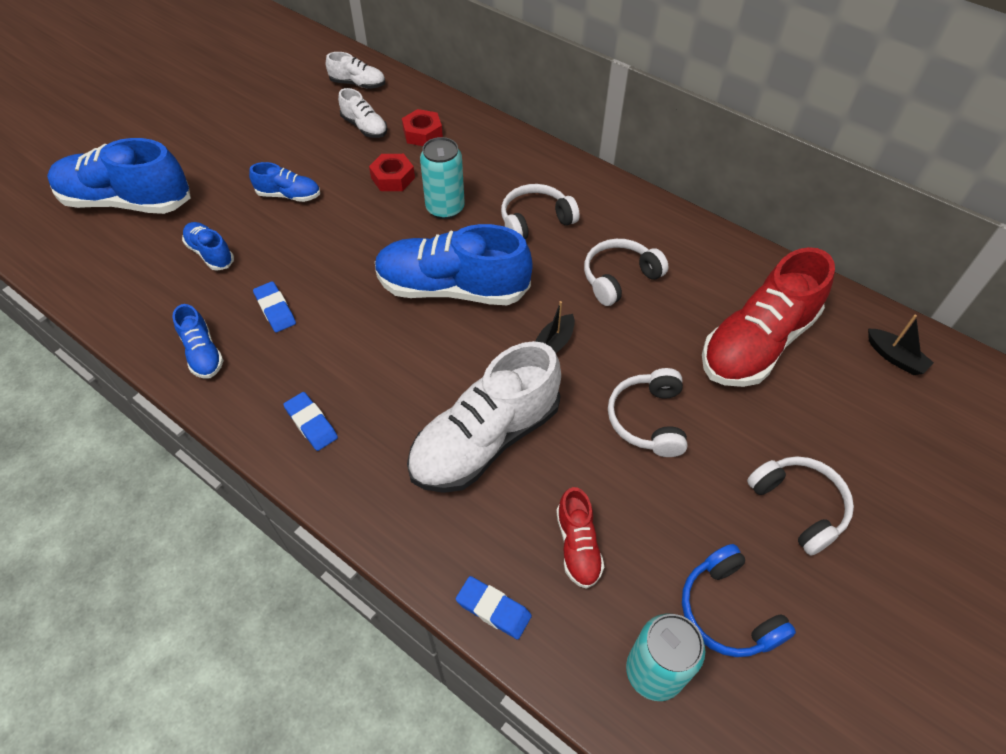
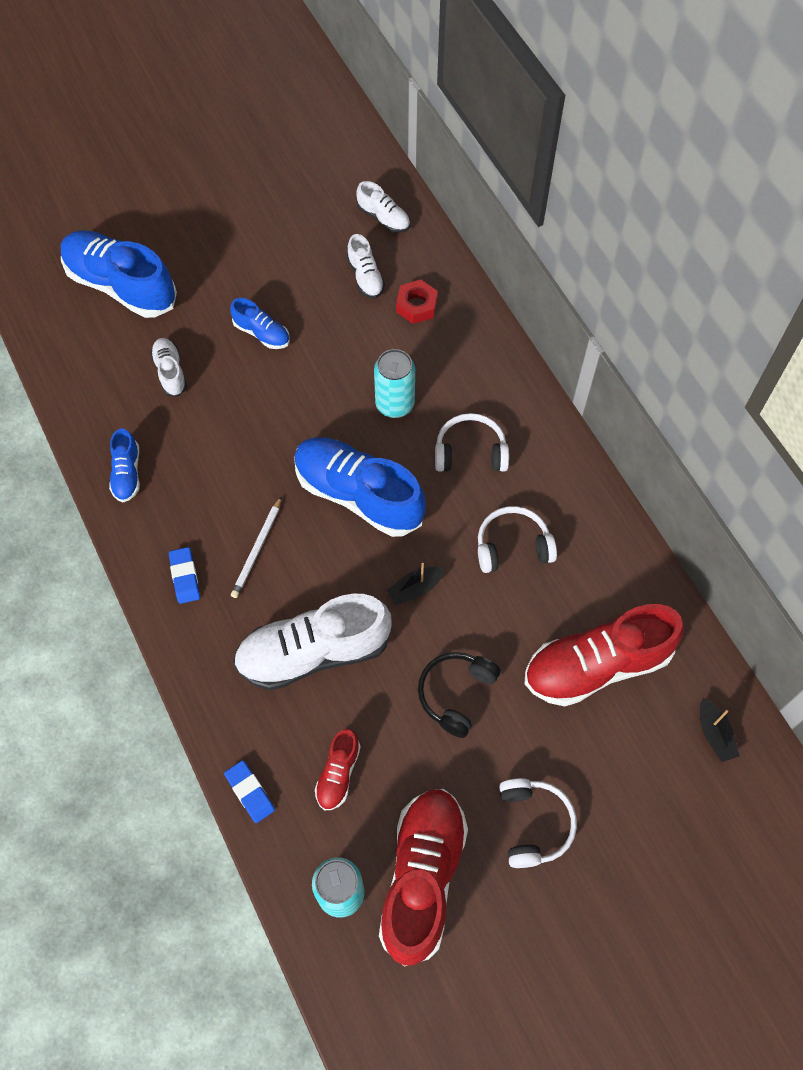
camera: 25 degrees right, 10 degrees up
blue shoe [182,222,234,271] -> white shoe [150,338,187,397]
blue eraser [253,281,296,332] -> none
red nut [369,154,415,191] -> none
white headphones [608,368,688,457] -> black headphones [418,652,501,738]
blue headphones [682,544,796,657] -> red shoe [379,789,468,966]
none -> white pencil [231,496,282,598]

